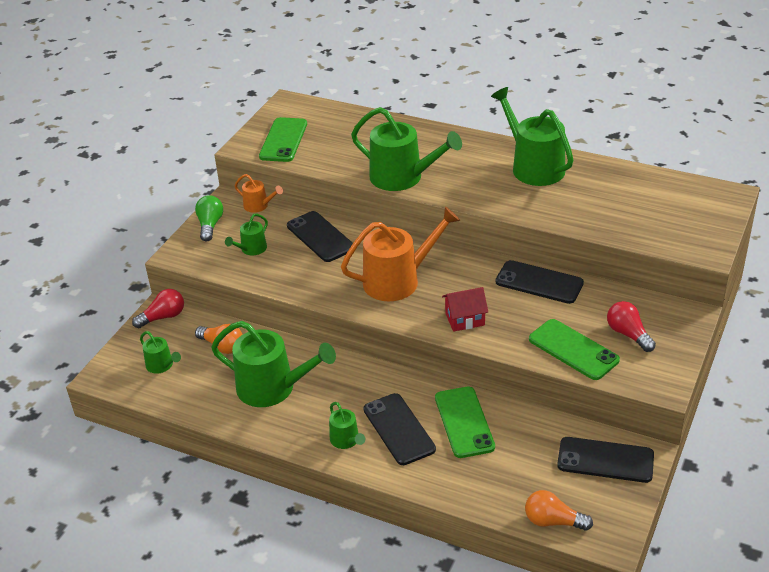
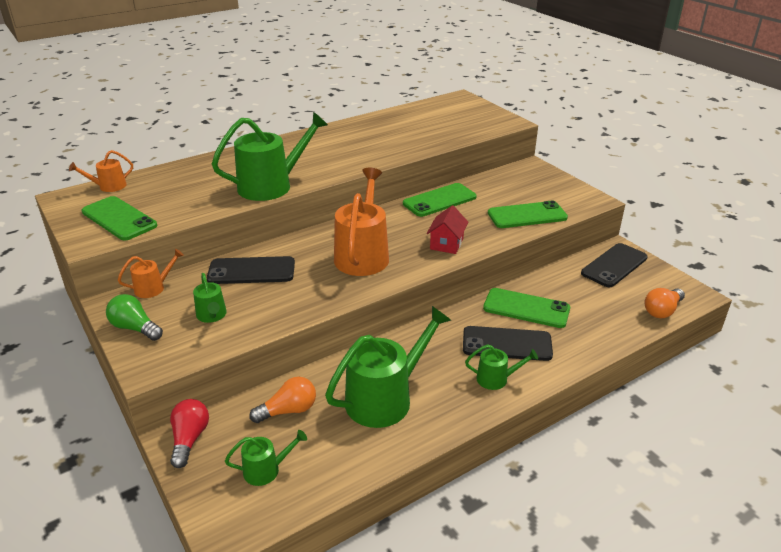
camera: 60 degrees left, 5 degrees down
green watering can [491,87,574,186] -> none
black phone [495,260,584,304] -> green phone [403,183,477,217]
red light bulb [607,301,656,352] -> none
none -> orange watering can [69,150,133,192]

